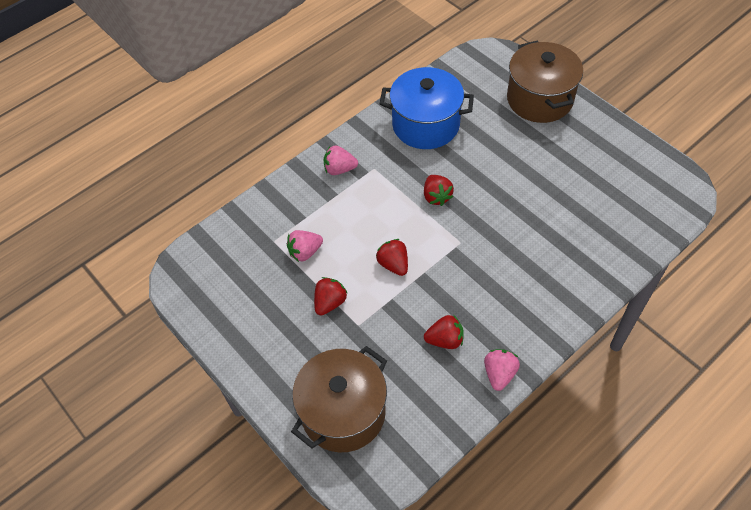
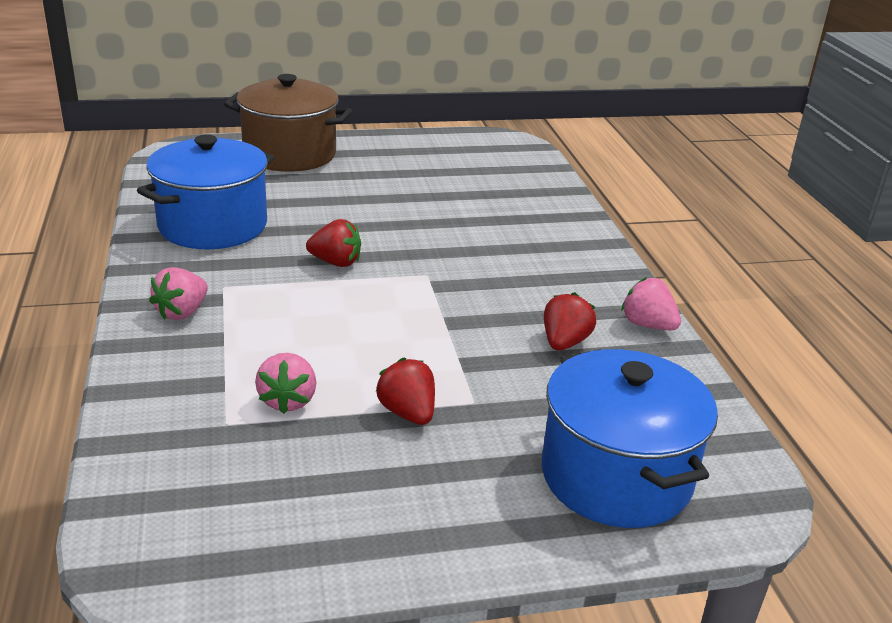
camera: 65 degrees left, 25 degrees down
brown pot [291,346,387,452] -> blue pot [541,349,718,528]
red strawberry [376,239,408,276] -> none

